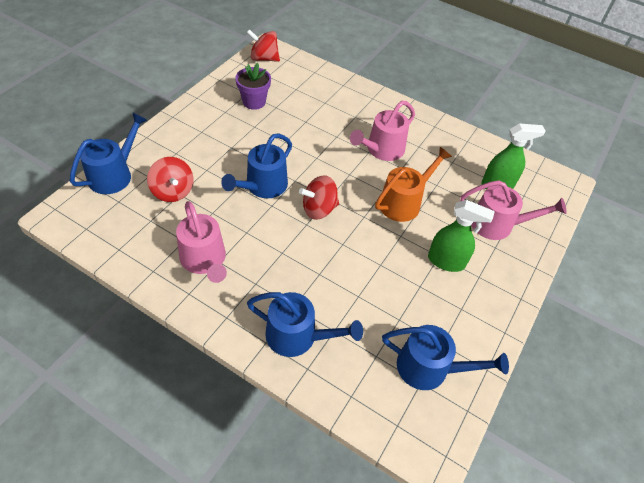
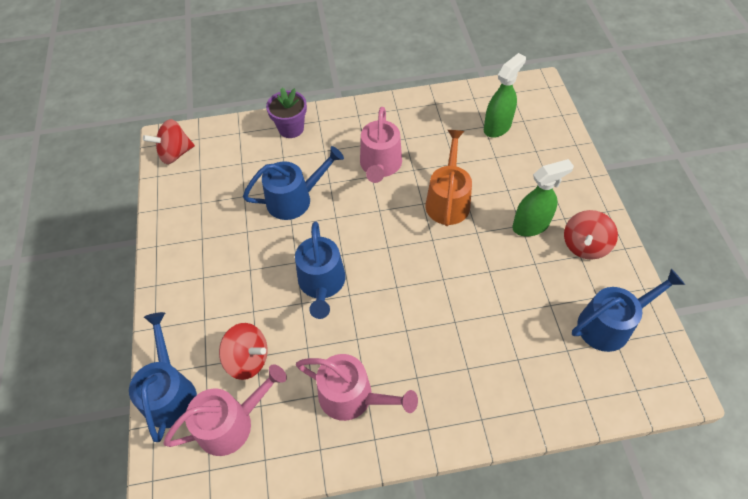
camera: 35 degrees left, 5 degrees up
purple flower pot [235,63,271,110] -> purple flower pot moved to [266,88,307,138]
blue watering can [247,292,363,357] -> blue watering can moved to [243,146,344,220]
red spinning top [299,175,339,220] -> red spinning top moved to [564,210,618,260]
pink watering can [460,180,567,240] -> pink watering can moved to [163,364,287,456]

